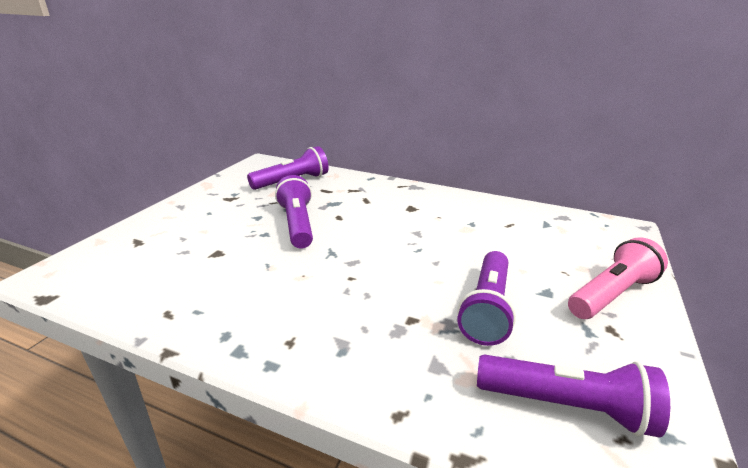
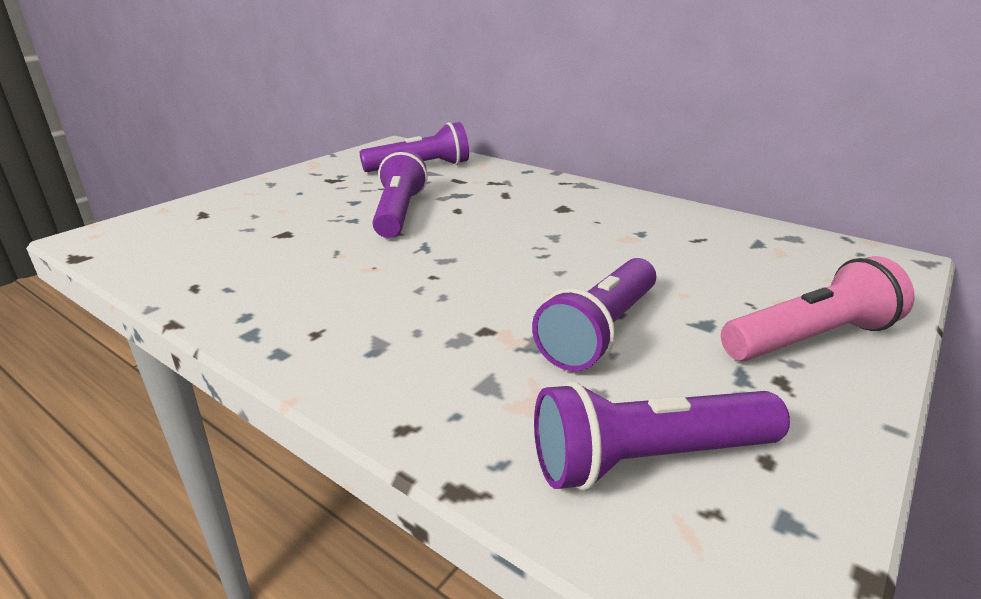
camera: 15 degrees right, 0 degrees up
purple flashlight [477,354,670,438] -> purple flashlight turned 135 degrees clockwise [534,381,790,491]

